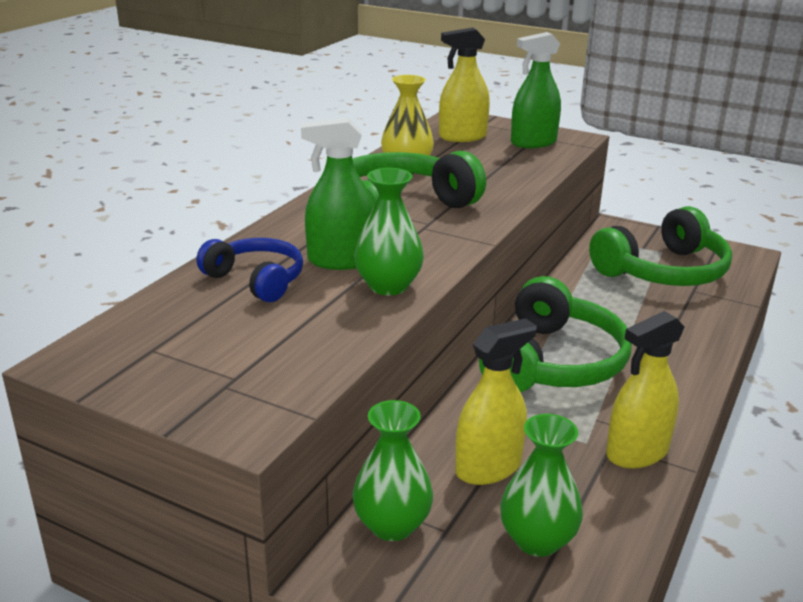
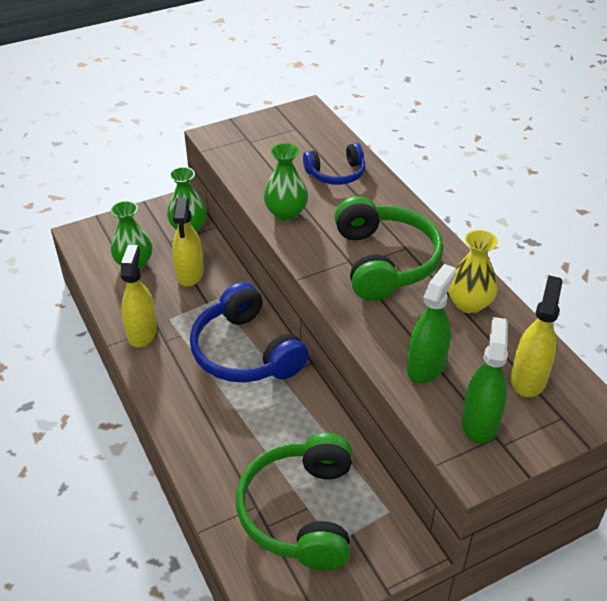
camera: 125 degrees right, 15 degrees up
green spray bottle [301,118,374,270] -> green spray bottle moved to [407,264,456,383]
green headphones [479,276,632,392] -> blue headphones [190,282,309,382]

